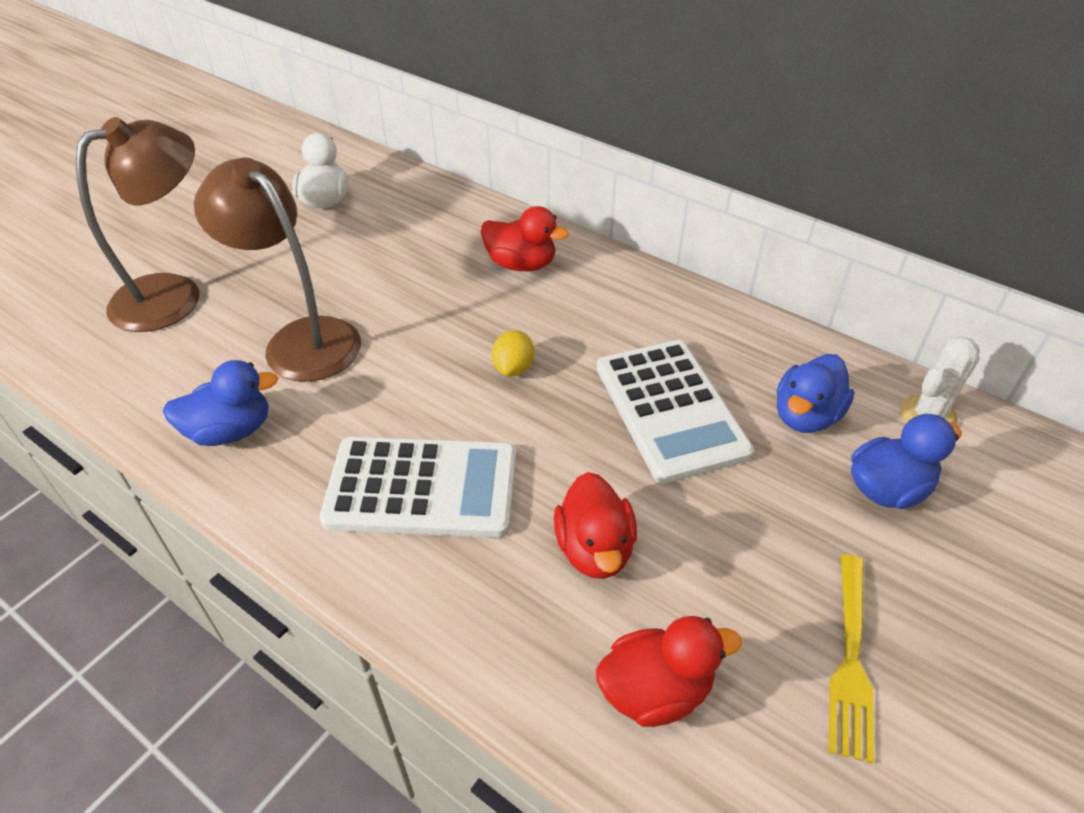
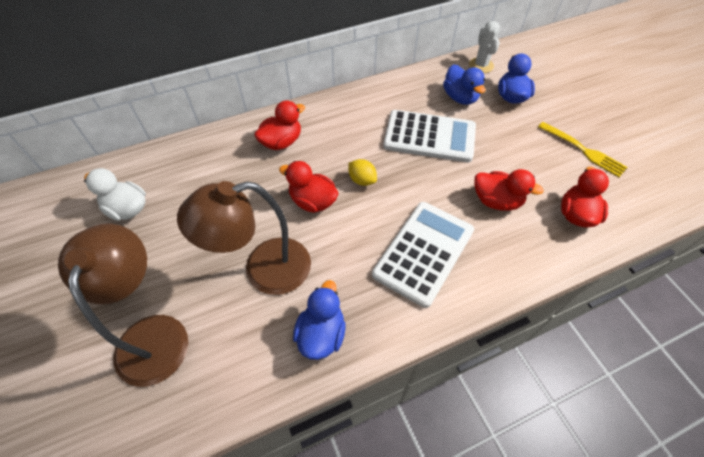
camera: 60 degrees left, 10 degrees up
none -> red duck [279,161,339,213]

